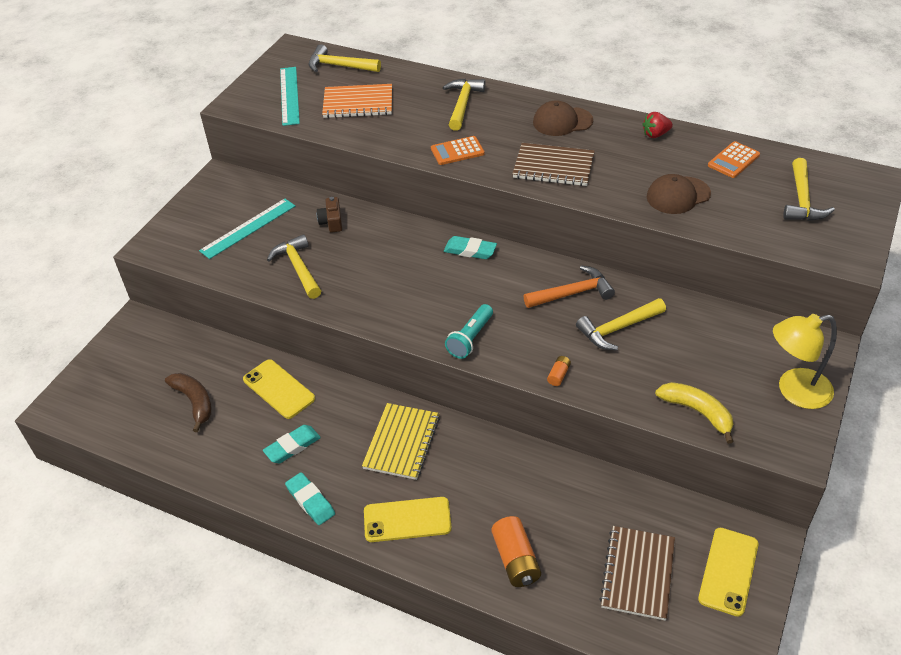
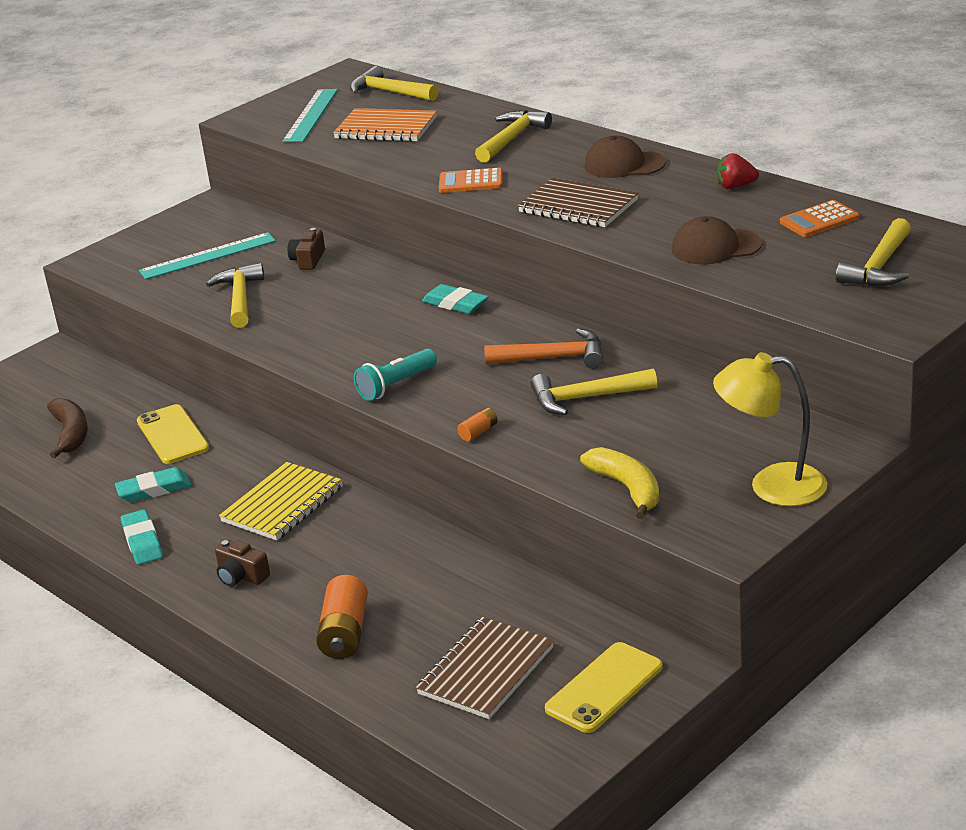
camera: 20 degrees right, 15 degrees down
yellow phone [364,497,452,542] -> brown camera [215,539,270,587]

